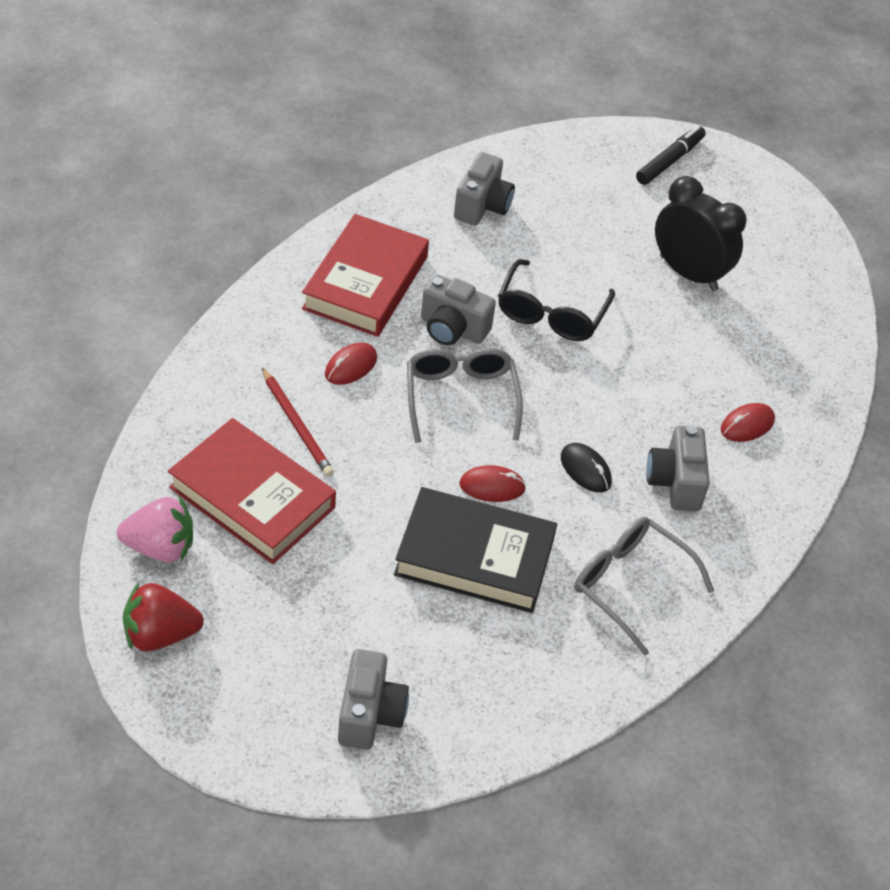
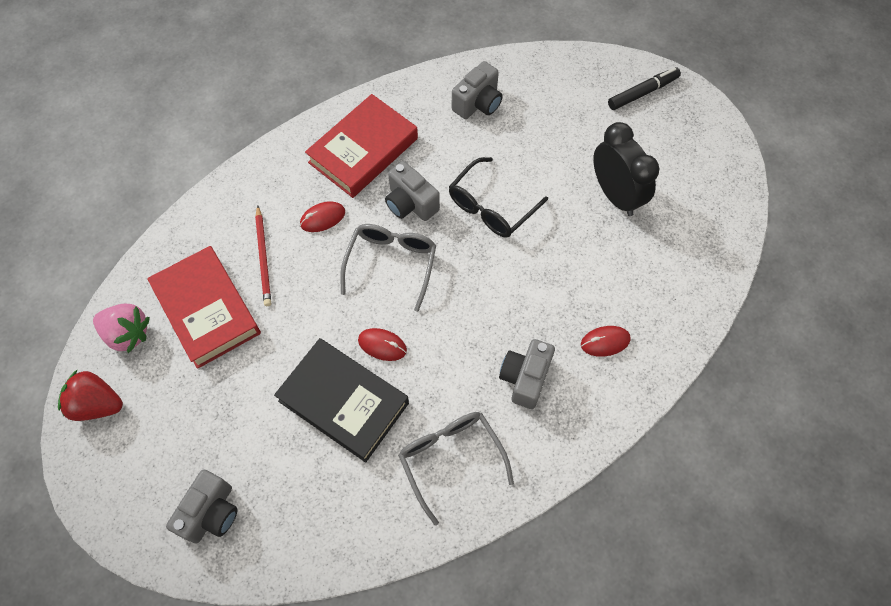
camera: 25 degrees right, 15 degrees up
black mouse [561,443,612,492] -> none

